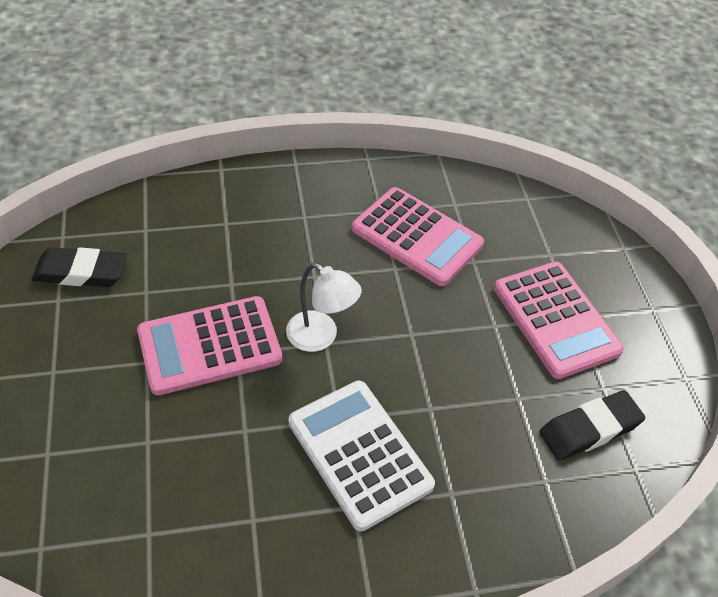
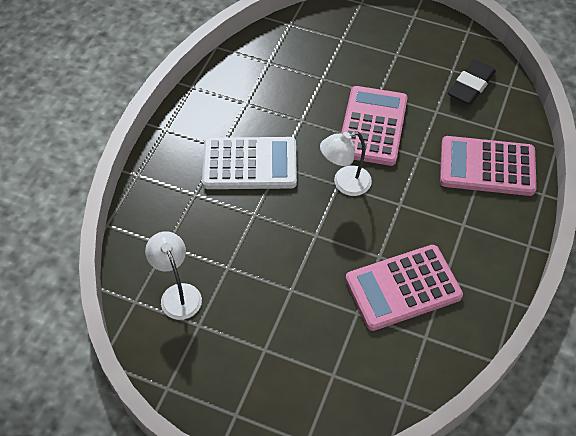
camera: 125 degrees right, 5 degrees up
pink calculator [494,262,624,379] -> pink calculator moved to [440,136,537,196]
black eraser [540,390,645,461] -> white lamp [145,231,202,320]

